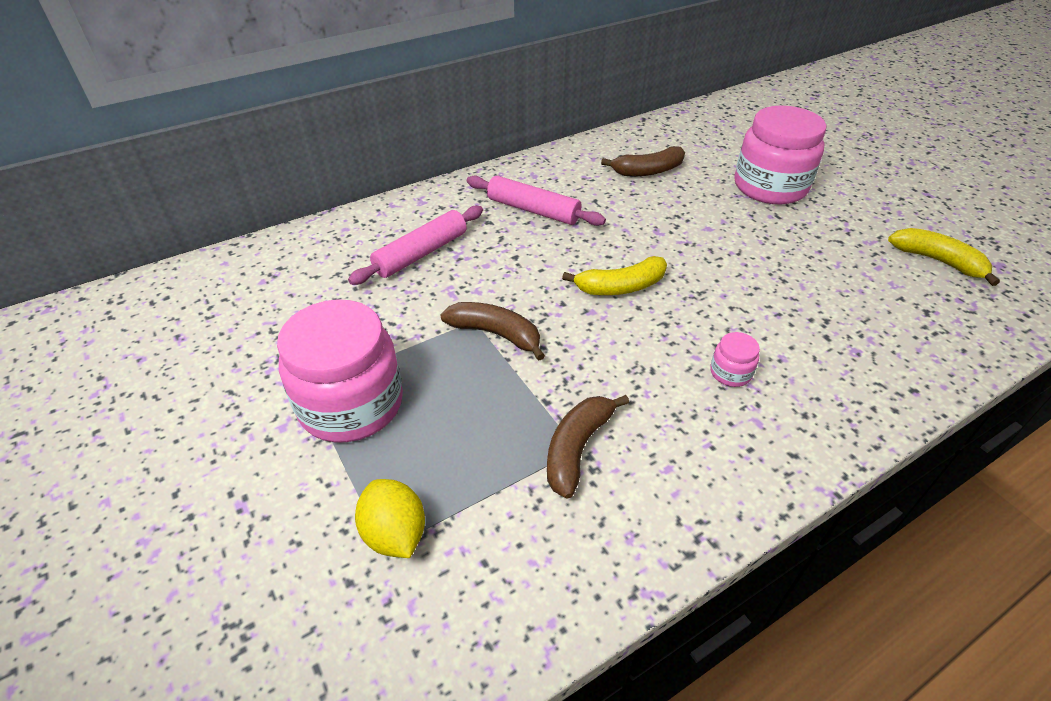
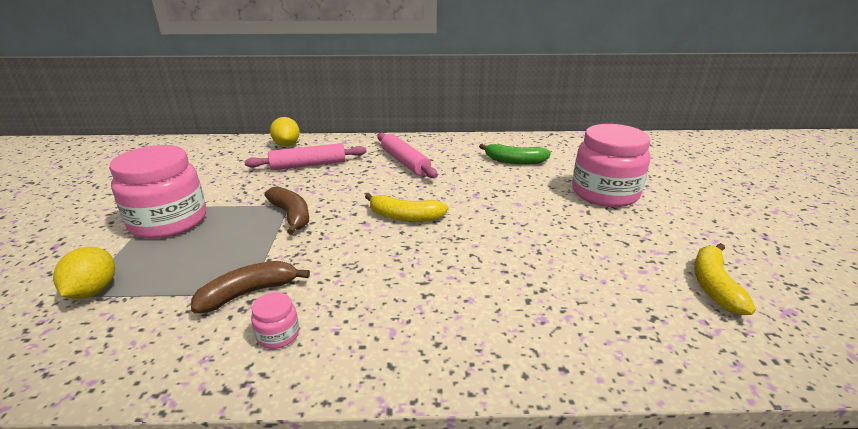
camera: 30 degrees right, 15 degrees down
brown banana [601,146,685,176] -> green banana [479,144,551,164]
pink jar [710,332,760,387] -> pink jar moved to [251,292,299,349]
yellow banana [888,228,1000,286] -> yellow banana turned 150 degrees counterclockwise [694,243,756,315]
none -> yellow lemon [270,117,300,146]

